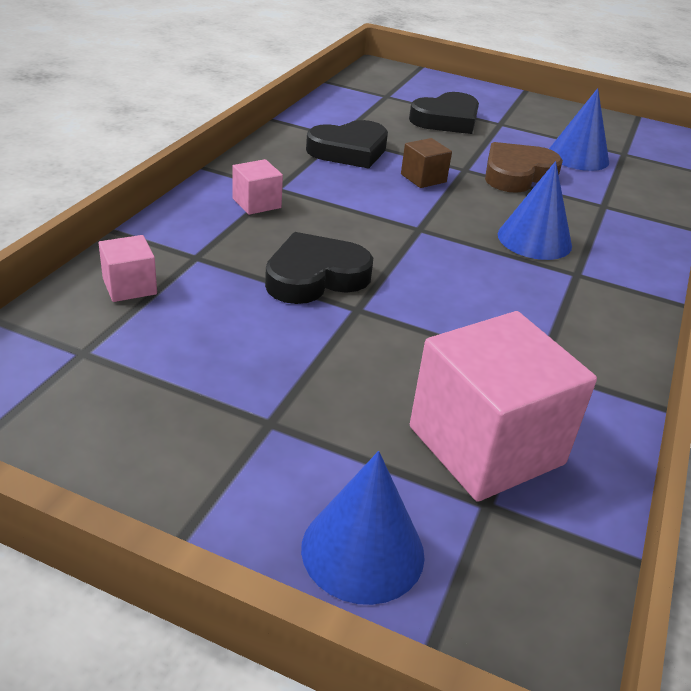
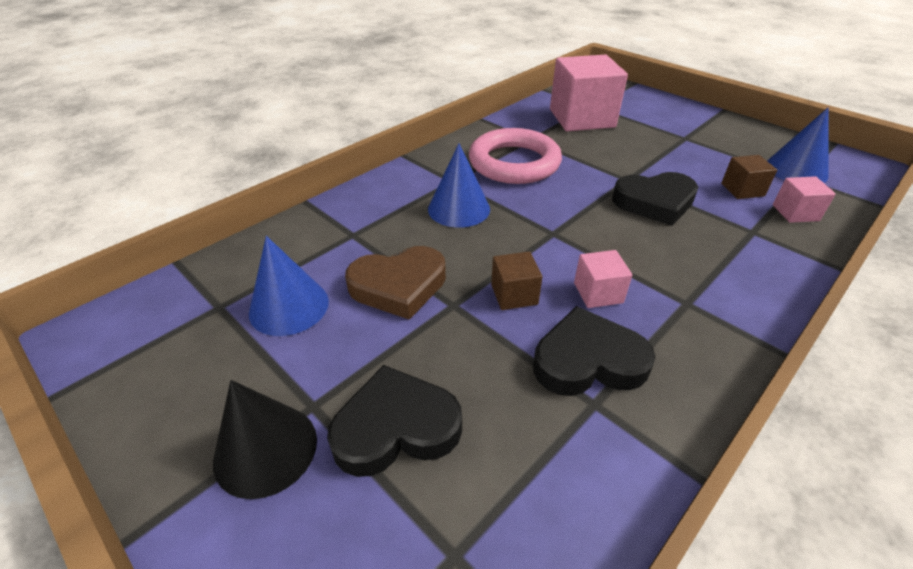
camera: 155 degrees left, 5 degrees up
pink cube [232,159,283,215] -> pink cube moved to [574,250,632,308]
blue cone [301,451,425,605] -> blue cone moved to [767,108,829,183]
none -> black cone [213,380,317,499]
none -> pink ring [469,128,562,184]
none -> brown cube [721,155,777,199]

